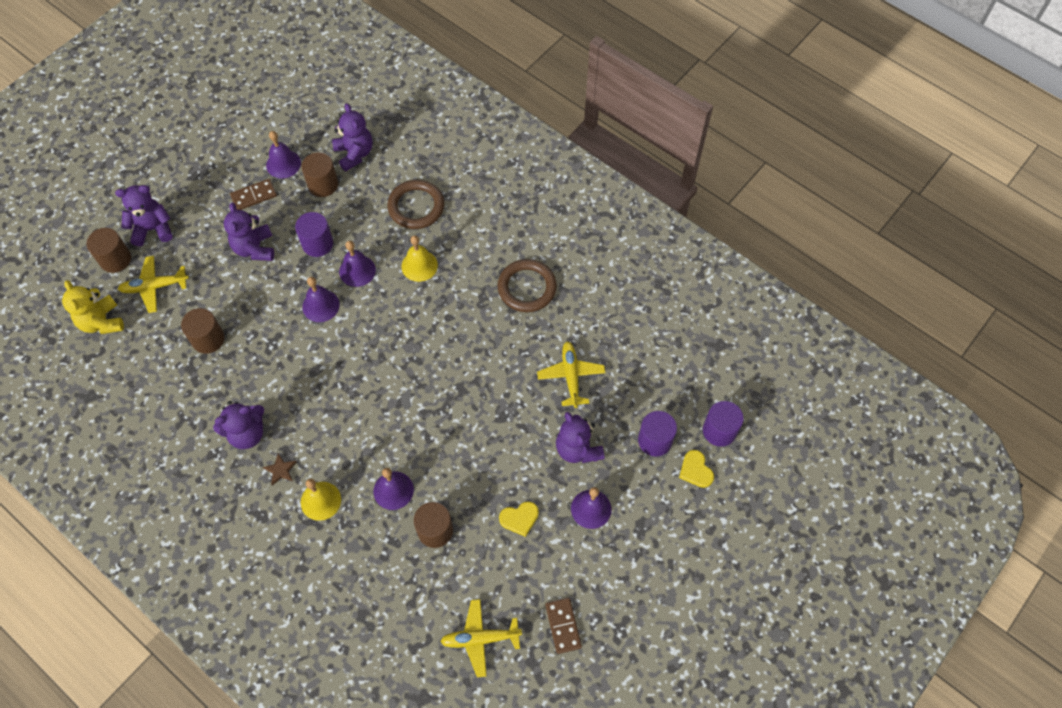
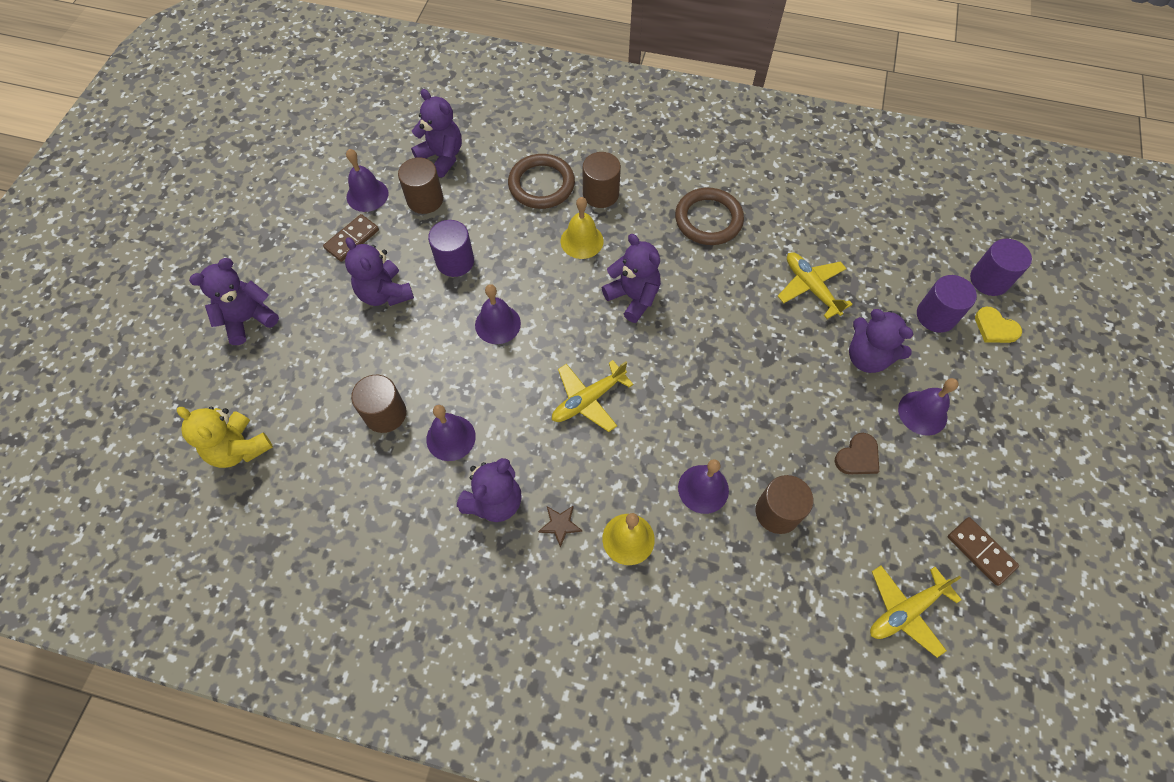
camera: 25 degrees left, 0 degrees up
brown cylinder [87,228,131,273] -> brown cylinder moved to [583,152,621,208]
yellow plane [118,256,189,313] -> yellow plane moved to [552,360,633,432]
purple bell [339,241,376,287] -> purple bell moved to [426,405,476,461]
yellow heart [499,501,539,537] -> brown heart [835,433,879,475]
none -> purple teddy bear [602,234,661,323]

